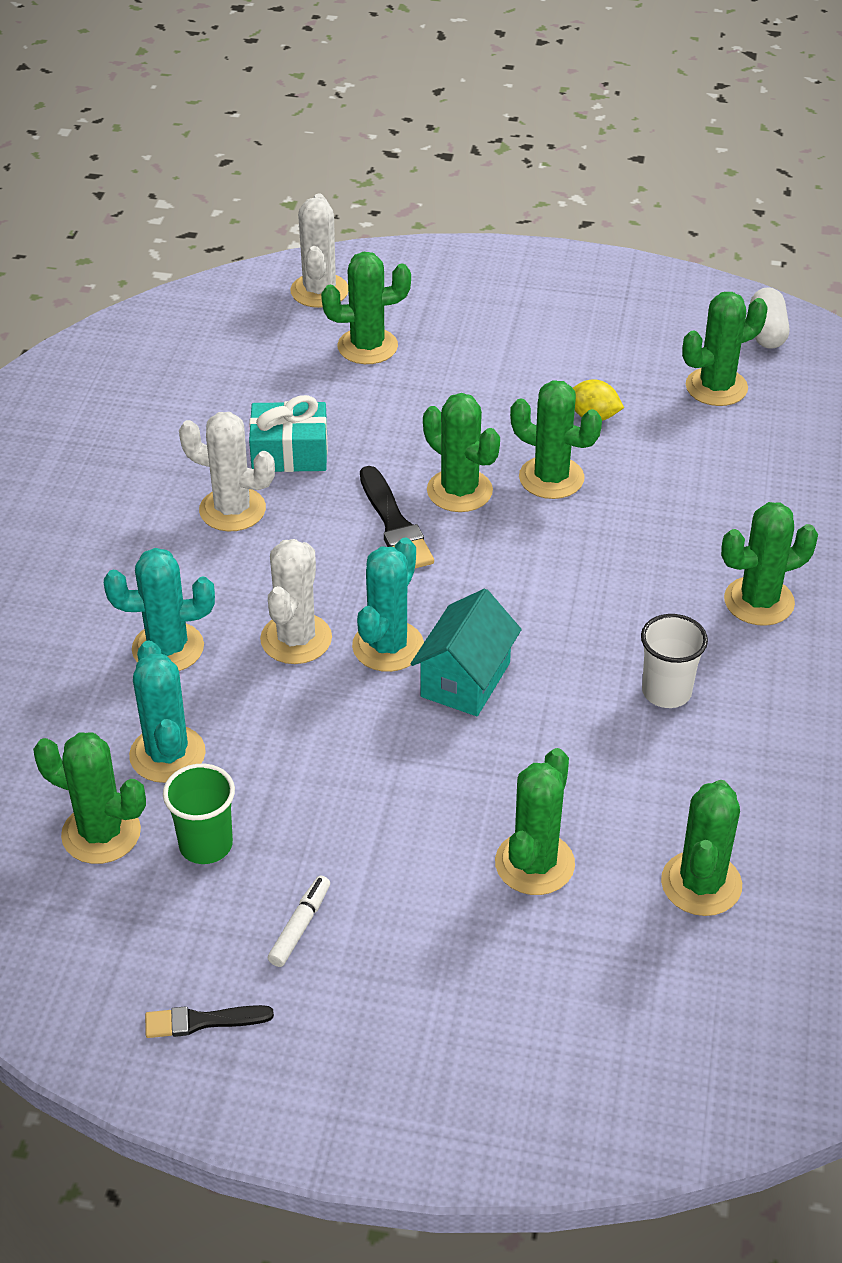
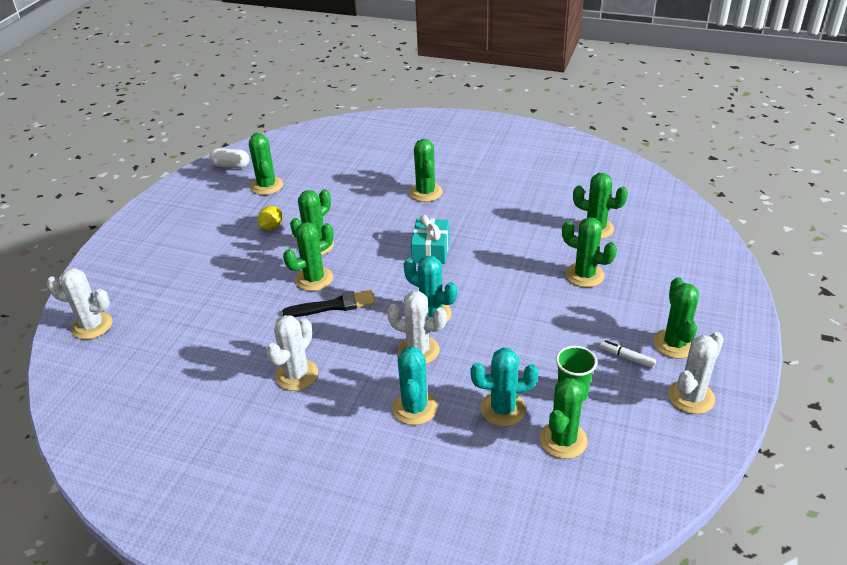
camera: 80 degrees left, 5 degrees down
black brush [145,1005,274,1038] -> white cactus [668,332,724,414]
turquoise gift [249,395,328,472] -> turquoise gift moved to [411,215,449,264]
green cactus [321,252,411,364] -> green cactus moved to [653,277,699,359]
turquoise house [411,589,522,716] -> none
white cup [641,614,708,708] -> none

